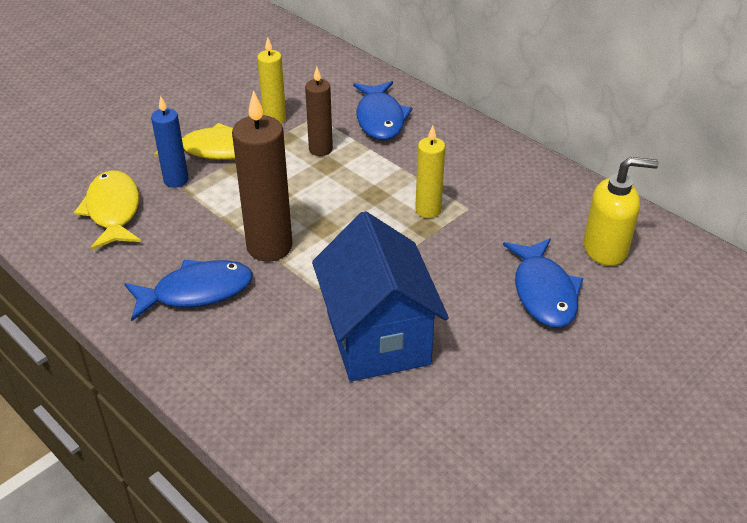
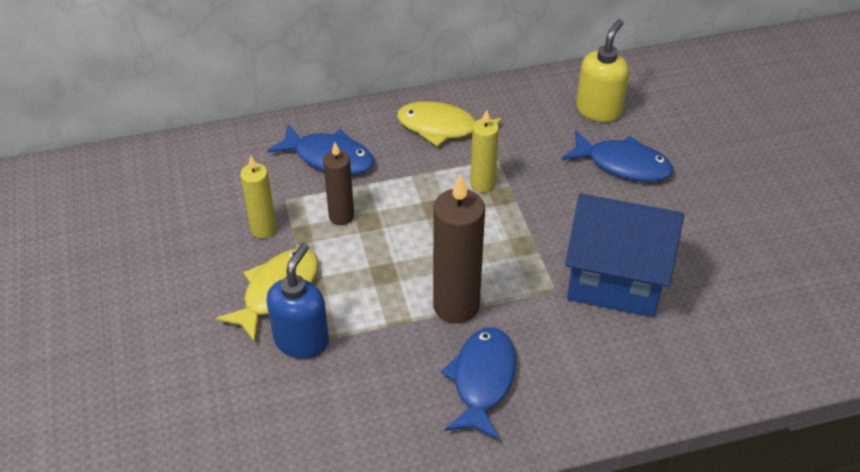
camera: 60 degrees left, 5 degrees up
yellow fish [74,170,141,250] -> yellow fish moved to [397,101,503,147]
blue candle [151,96,189,187] -> blue soap dispenser [267,243,329,359]

